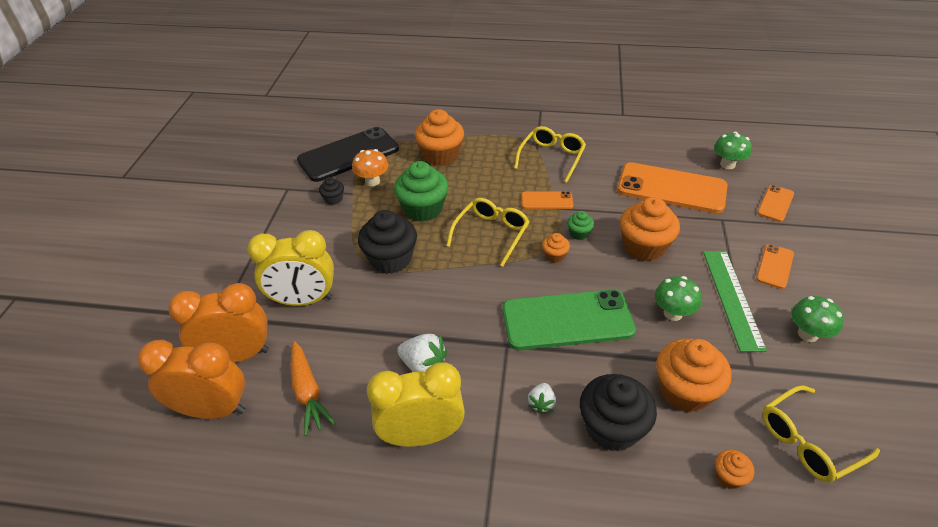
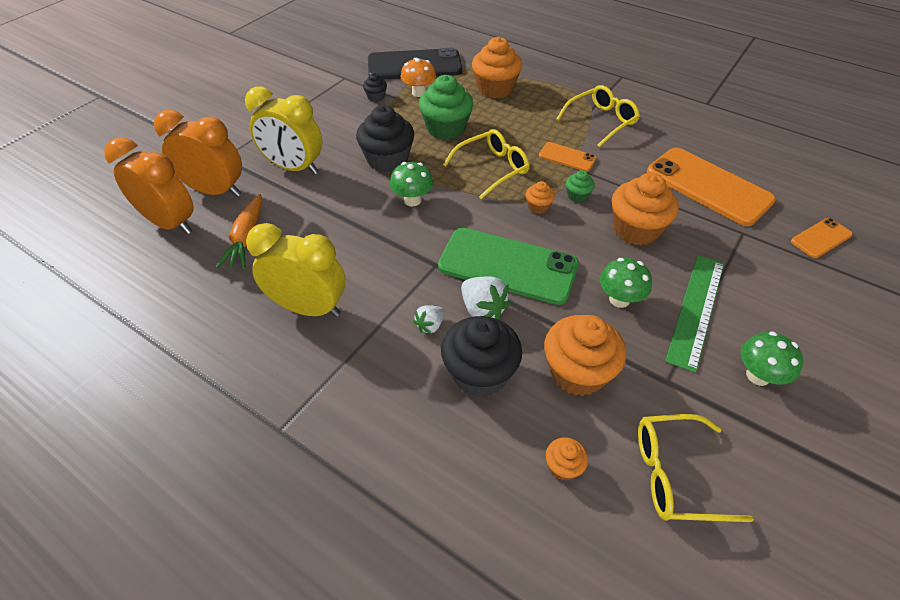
camera: 25 degrees right, 5 degrees up
white strawberry [397,334,447,372] -> white strawberry moved to [461,277,511,319]
green mushroom [714,132,752,169] -> green mushroom moved to [390,162,433,206]
orange phone [756,244,794,289] -> none

